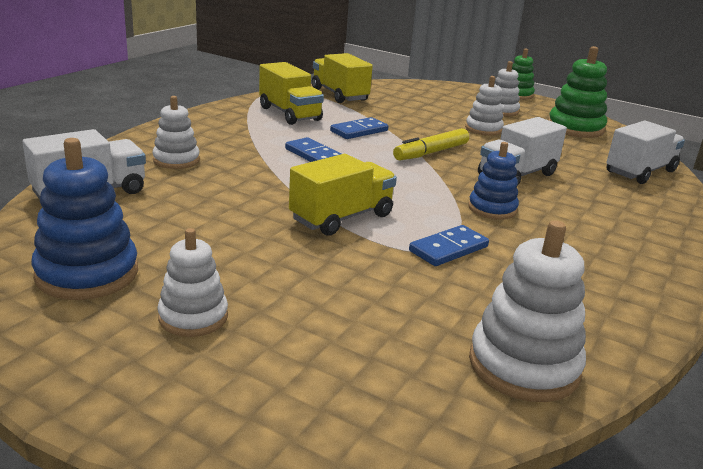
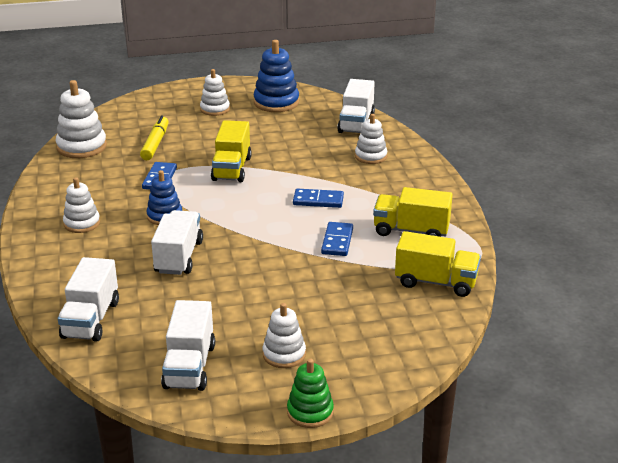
camera: 140 degrees right, 5 degrees up
yellow marker [393,128,469,161] -> yellow marker moved to [140,115,169,160]
white stacking toy [465,76,504,136] -> white stacking toy moved to [63,177,100,233]
green stacking toy [548,46,607,138] -> white truck [161,300,215,391]

